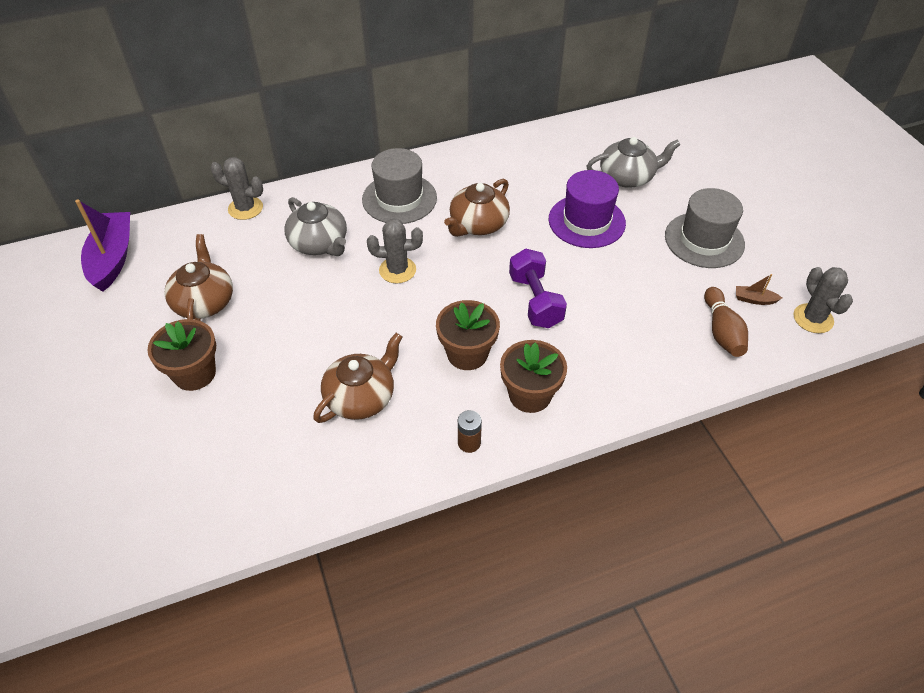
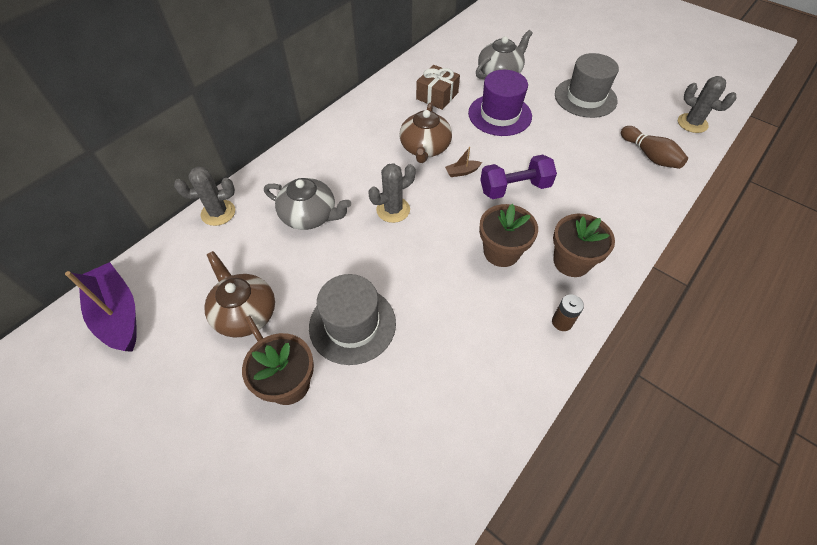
camera: 30 degrees left, 5 degrees up
brown teapot [313,333,402,423] -> none
grey hat [362,148,437,224] -> grey hat moved to [309,274,396,365]
purple dumbbell [509,248,567,328] -> purple dumbbell turned 60 degrees counterclockwise [480,155,557,199]
brown boat [736,274,782,305] -> brown boat moved to [445,147,482,177]
none -> brown gift [416,65,460,110]

